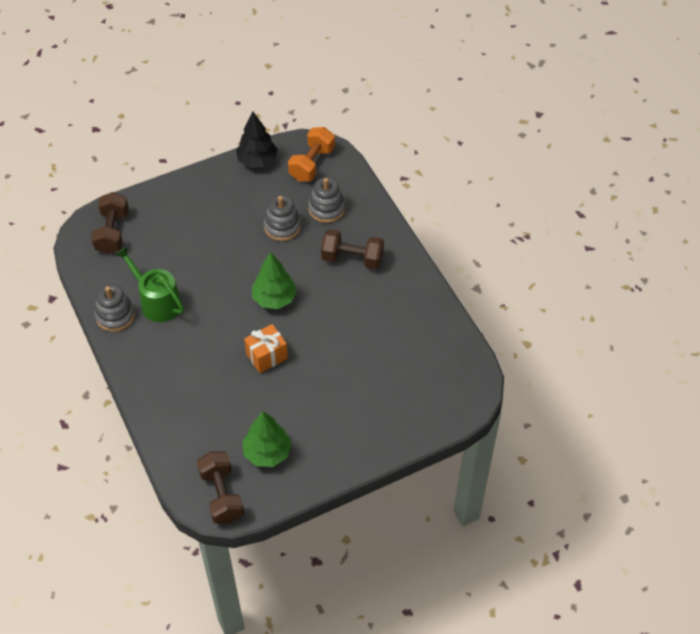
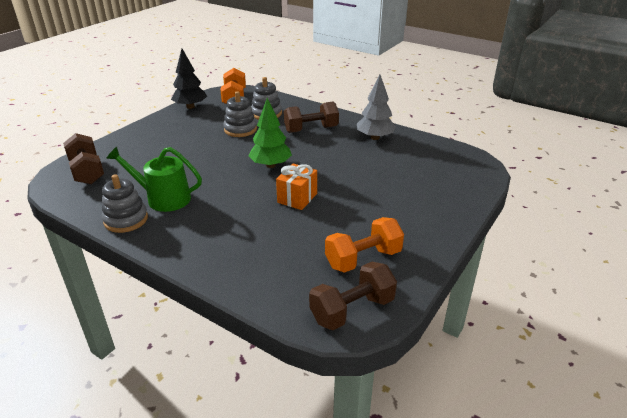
camera: 30 degrees left, 20 degrees down
brown dumbbell [197,452,244,524] -> brown dumbbell turned 75 degrees counterclockwise [309,262,397,330]
green tree [242,411,292,467] -> orange dumbbell [325,217,404,273]
none -> grey tree [357,75,396,140]

